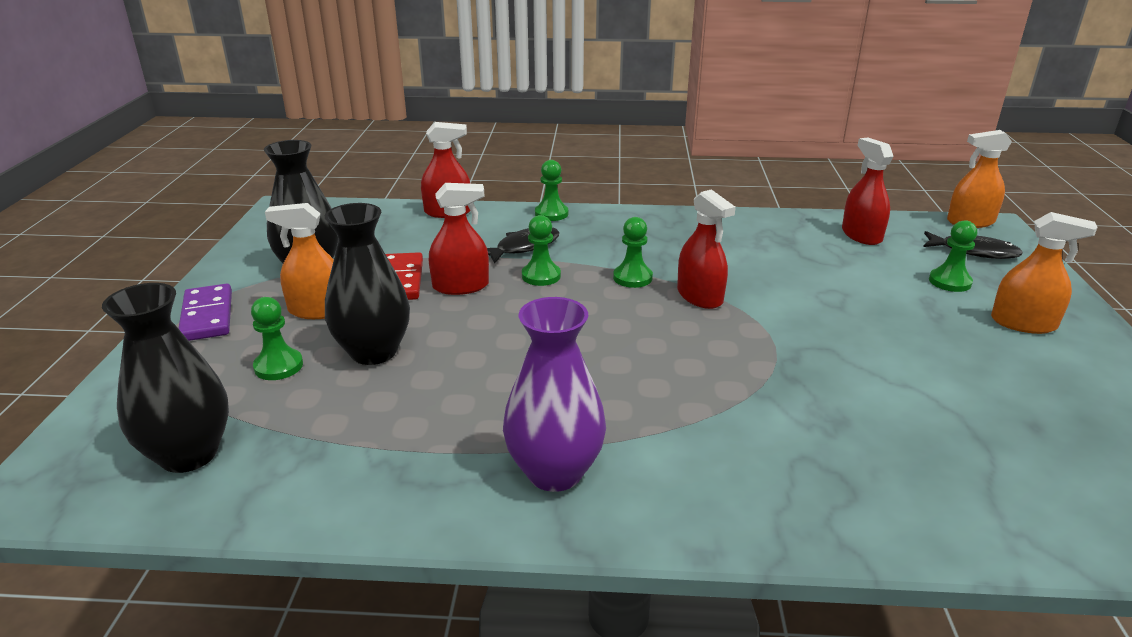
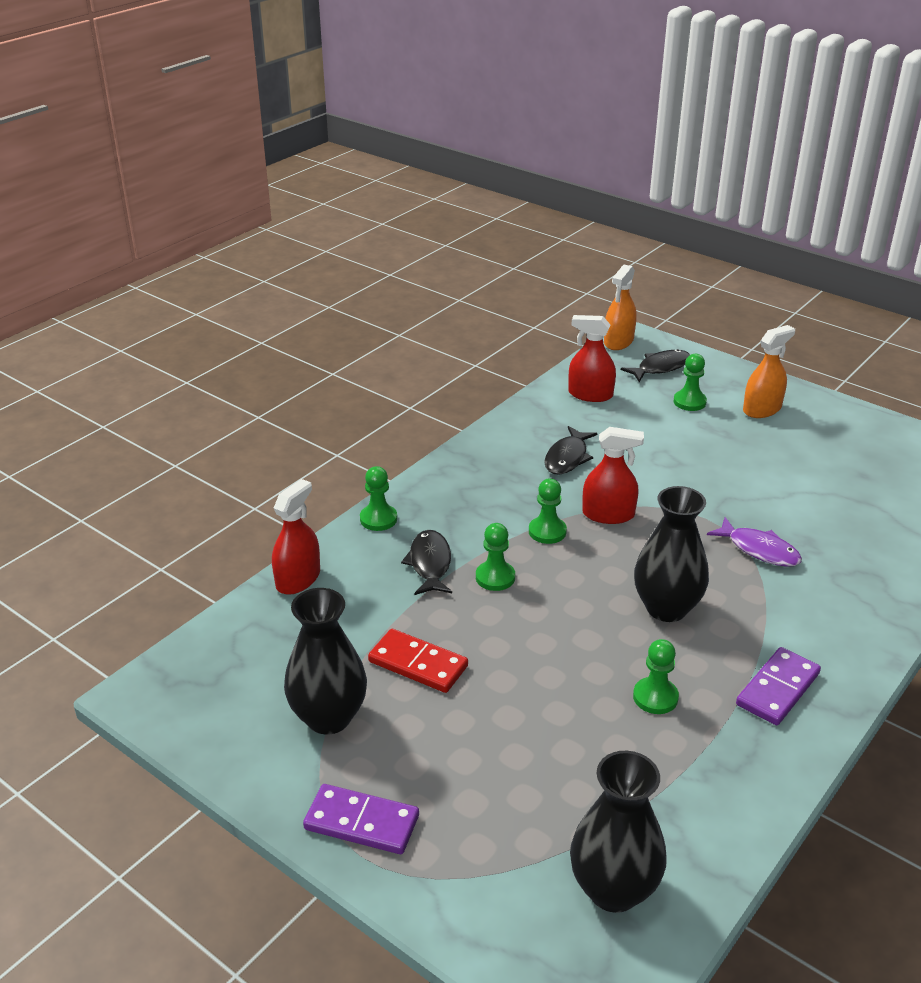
camera: 55 degrees left, 5 degrees up
green pawn [251,297,303,380] -> green pawn moved to [633,639,679,714]
orange spray bottle [265,203,334,319] -> none
black vase [325,203,410,365] -> black vase moved to [634,486,709,622]
red spray bottle [429,183,489,295] -> none
purple vase [503,297,606,492] -> purple domino [736,647,821,725]
none -> black fish [544,426,598,475]
none -> purple fish [707,517,802,567]

